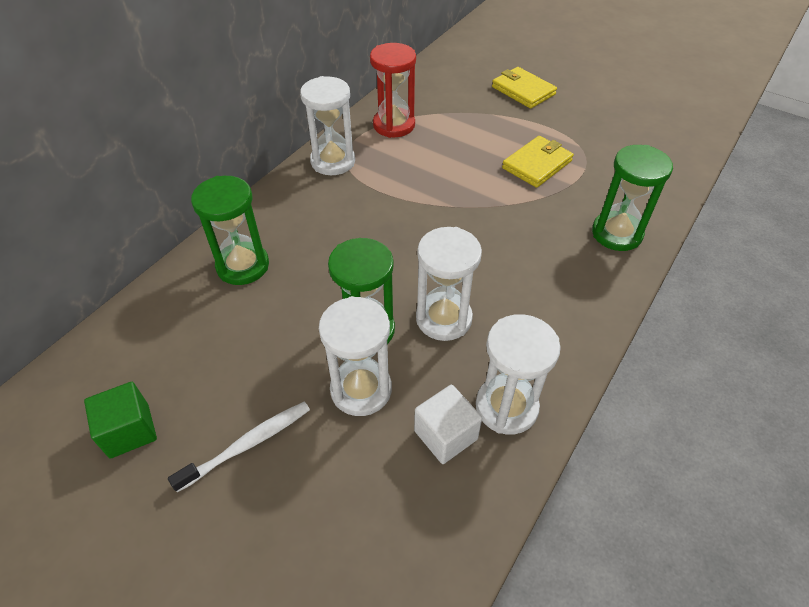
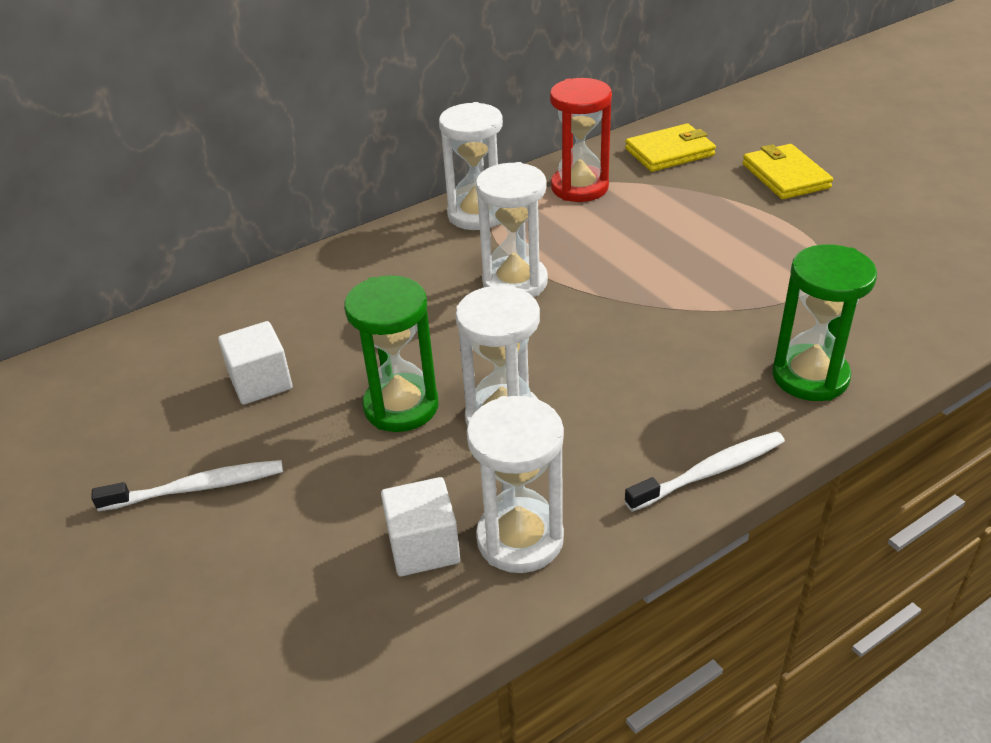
camera: 25 degrees right, 10 degrees down
green cube [84,382,157,459] -> none
green hourglass [191,176,269,285] -> none
white hourglass [319,296,392,416] -> white hourglass moved to [476,162,548,297]
yellow wallet [502,136,574,188] -> yellow wallet moved to [625,123,716,172]
none -> white cube [218,321,292,405]
none -> white toothbrush [624,431,785,512]

